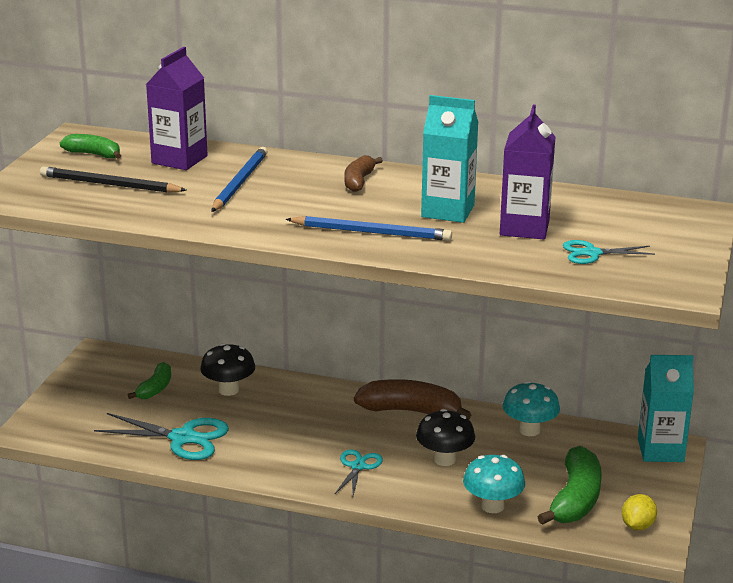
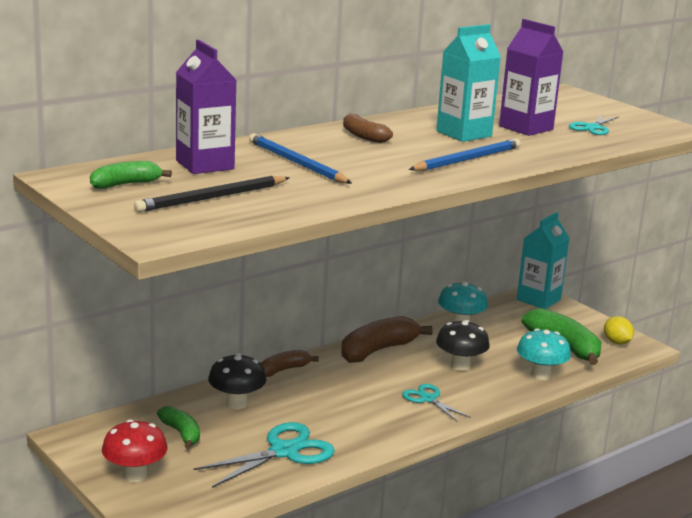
camera: 55 degrees left, 5 degrees down
none -> red mushroom [102,419,167,482]
none -> brown banana [260,350,319,377]

